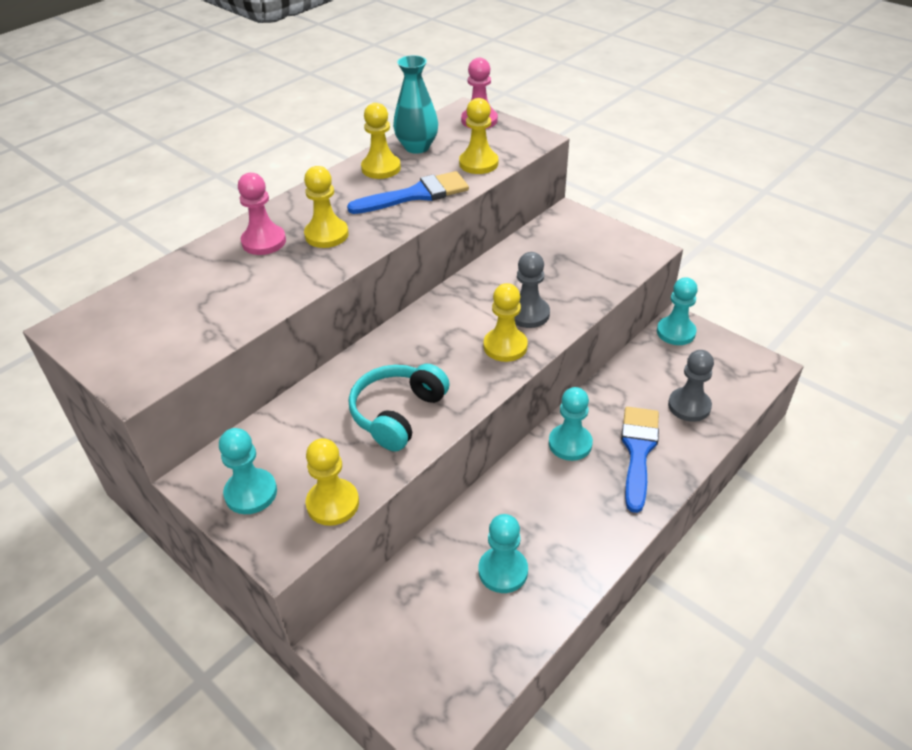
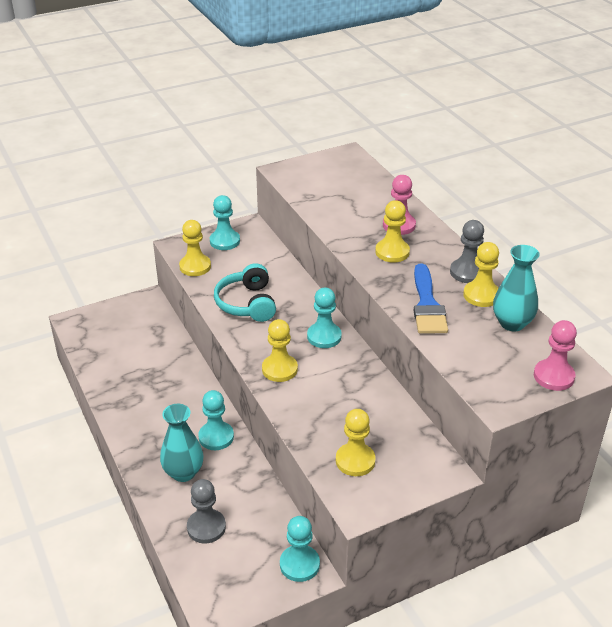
camera: 110 degrees right, 5 degrees down
turquoise headphones [349,364,450,451] -> turquoise headphones turned 150 degrees counterclockwise [214,263,276,322]
yellow pawn [459,98,498,174] -> yellow pawn moved to [336,409,376,476]
turquoise pawn [479,514,528,593] -> turquoise pawn moved to [307,288,342,348]
grey pawn [514,252,550,328] -> grey pawn moved to [450,220,484,283]
blue brush [621,407,659,513] -> turquoise vase [160,404,203,482]

